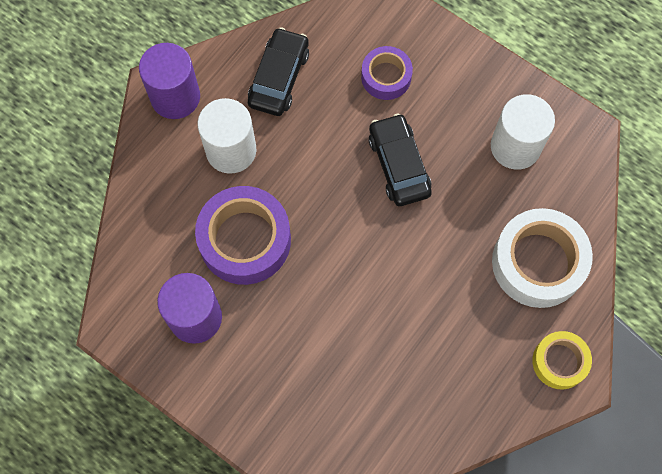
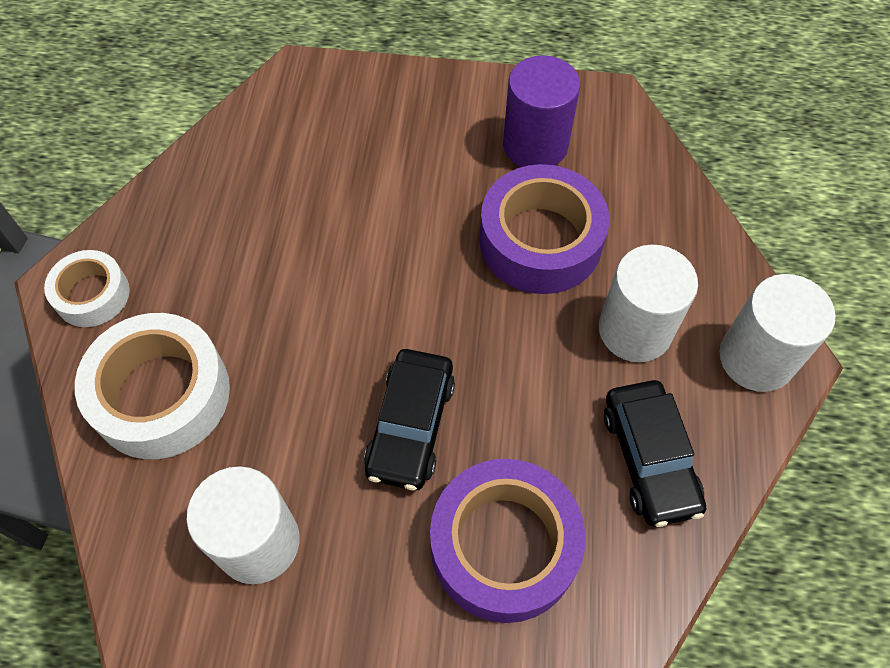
camera: 150 degrees right, 10 degrees down
purple cylinder [139,43,200,119] -> white cylinder [720,274,836,392]
purple tape [361,46,413,100] -> purple tape [430,459,586,623], size x1.74
black car [369,113,432,206] -> black car turned 60 degrees clockwise [364,349,455,490]
yellow tape [532,331,592,389] -> white tape [44,250,130,327]

